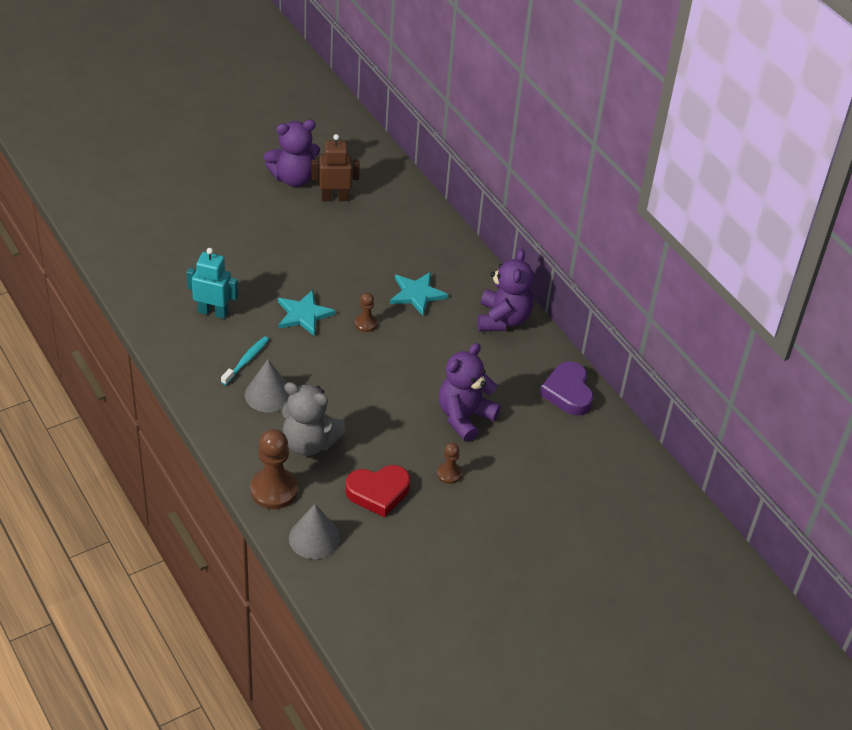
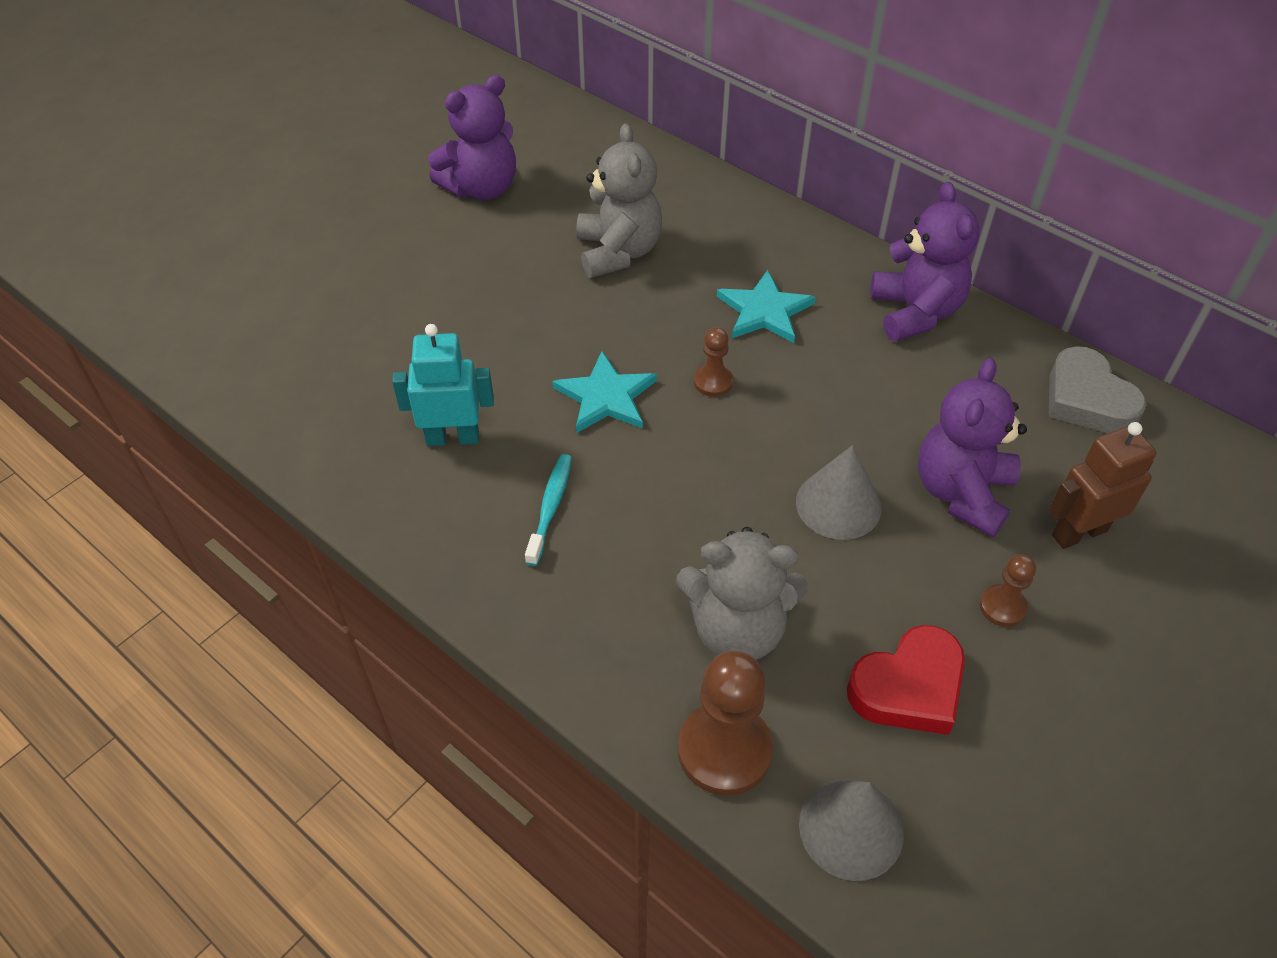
camera: 15 degrees left, 5 degrees up
grey cone [245,359,289,412] -> grey cone moved to [796,445,882,540]
brown robot [311,134,360,201] -> brown robot moved to [1048,422,1157,549]
purple heart [540,361,593,416] -> grey heart [1049,346,1147,433]
none -> grey teddy bear [576,123,662,278]

